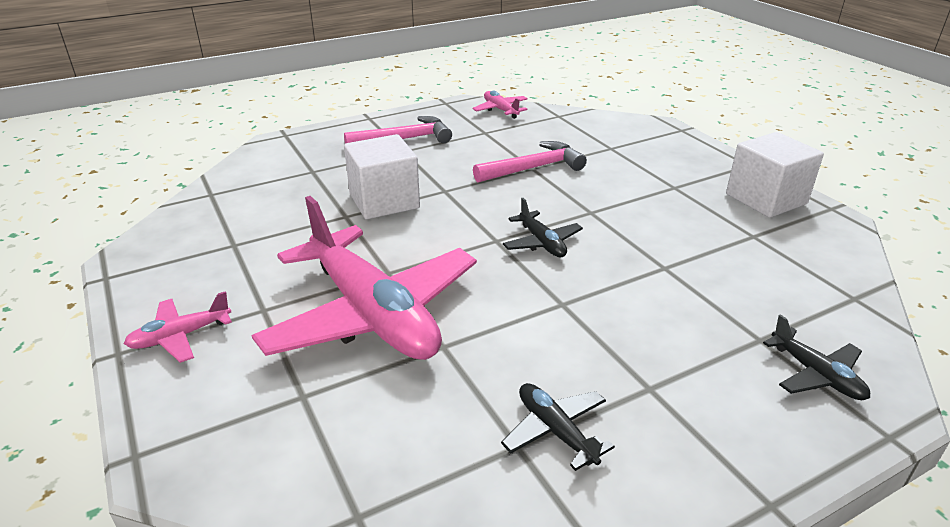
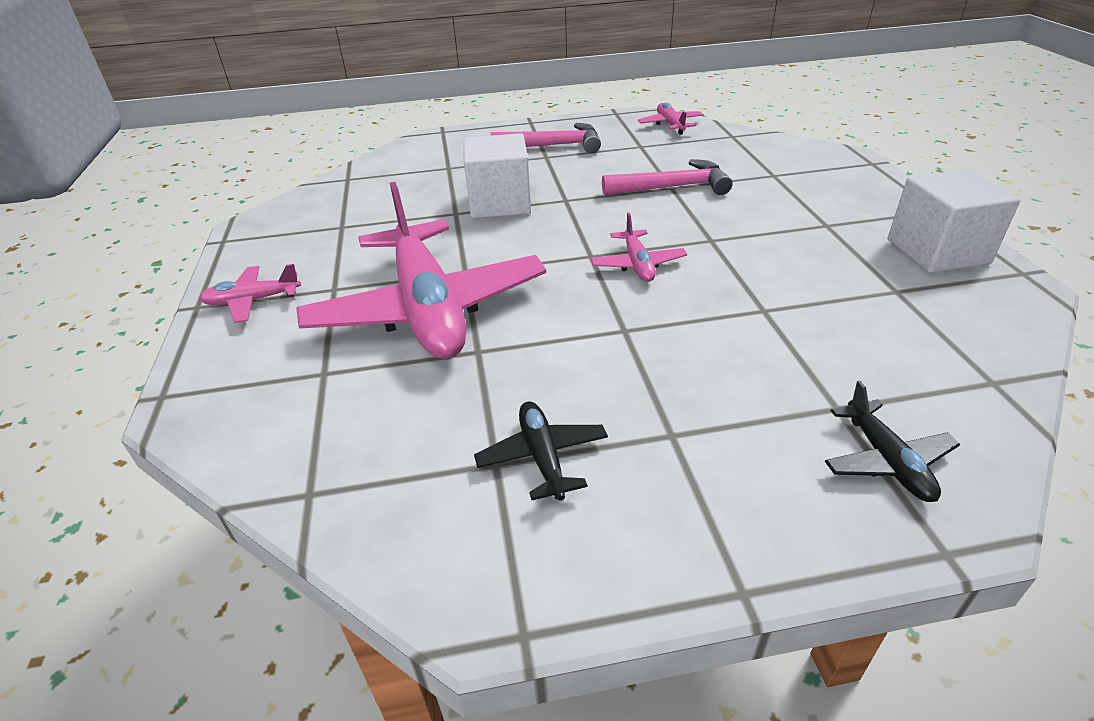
camera: 20 degrees right, 5 degrees up
black plane [503,198,583,257] -> pink plane [591,213,687,282]

